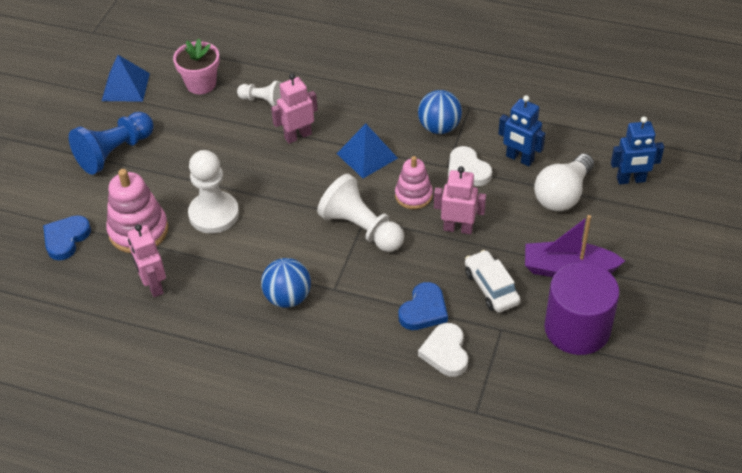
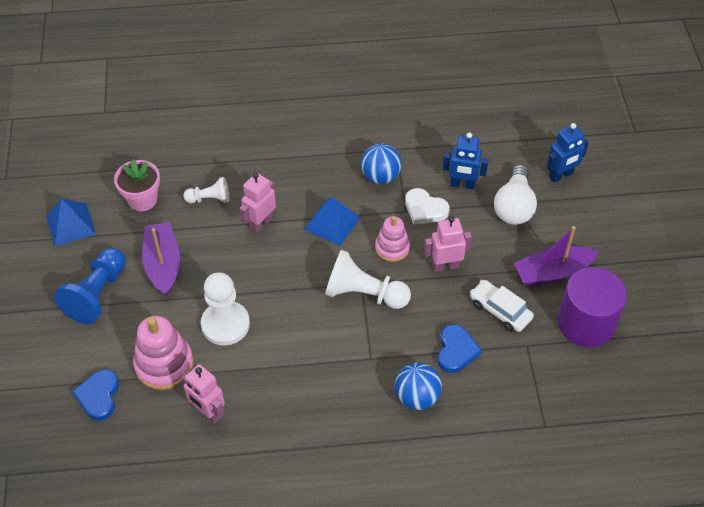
camera: 25 degrees left, 5 degrees up
blue ball [261,258,311,308] -> blue ball moved to [395,363,442,410]
white heart [418,323,468,377] -> none
none -> purple boat [142,222,180,296]

